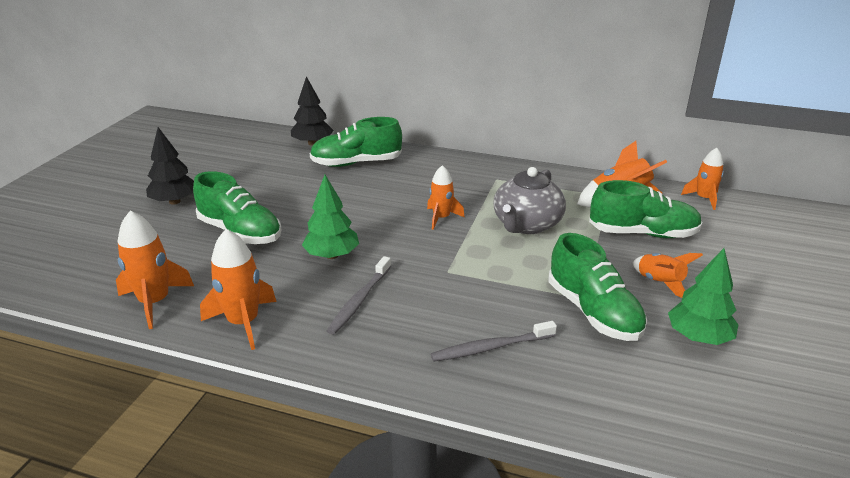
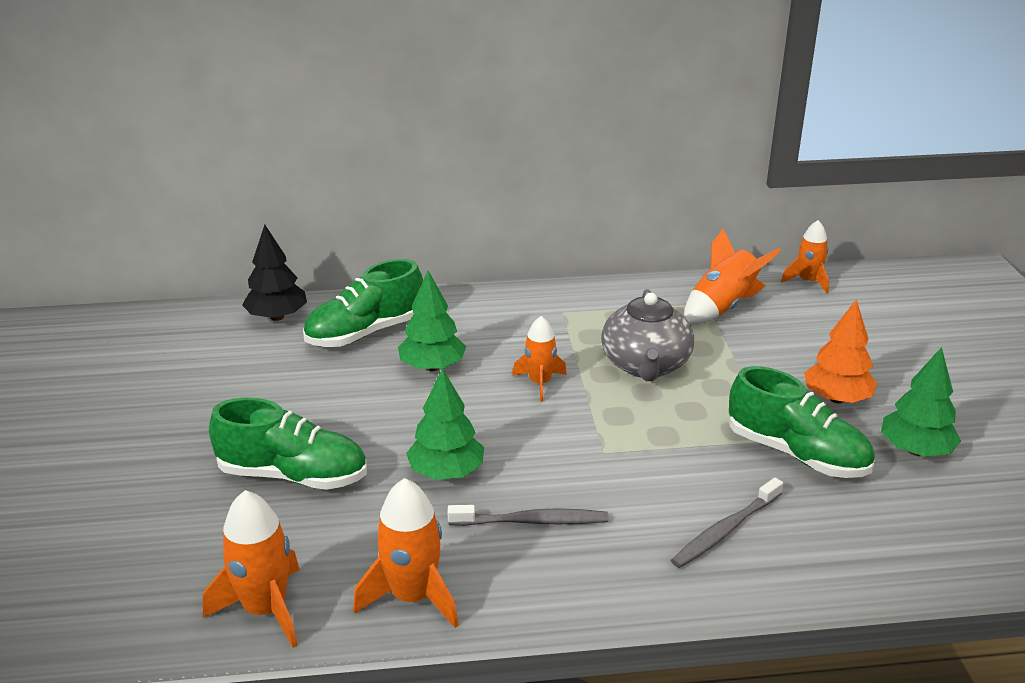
camera: 25 degrees left, 0 degrees up
black tree [146,127,194,205] -> none
grey toothbrush [327,256,391,335] -> grey toothbrush turned 90 degrees counterclockwise [448,505,608,526]
green shoe [589,180,702,238] -> none
orange rocket [633,253,703,298] -> orange tree [804,299,878,403]
none -> green tree [398,271,466,371]

